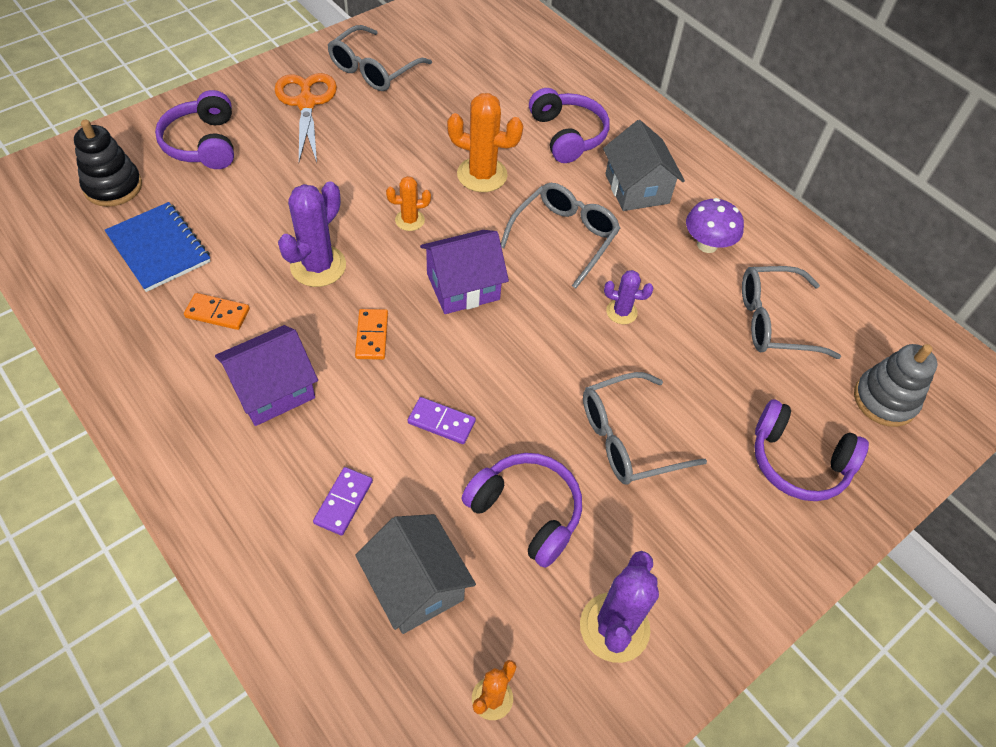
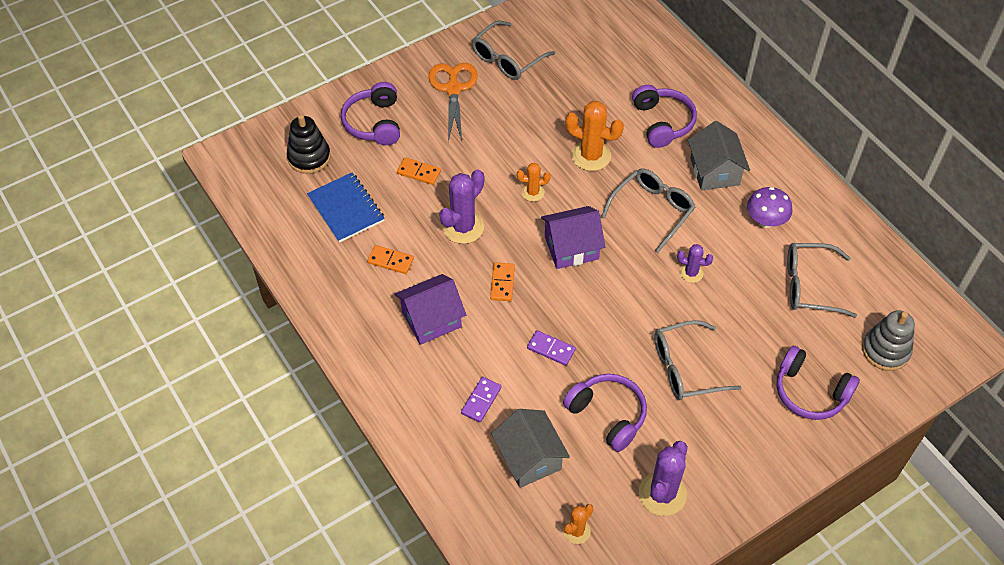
camera: 10 degrees right, 0 degrees up
none -> orange domino [397,157,441,185]

